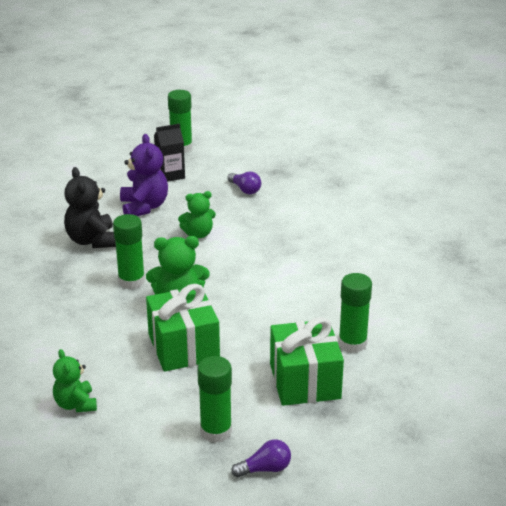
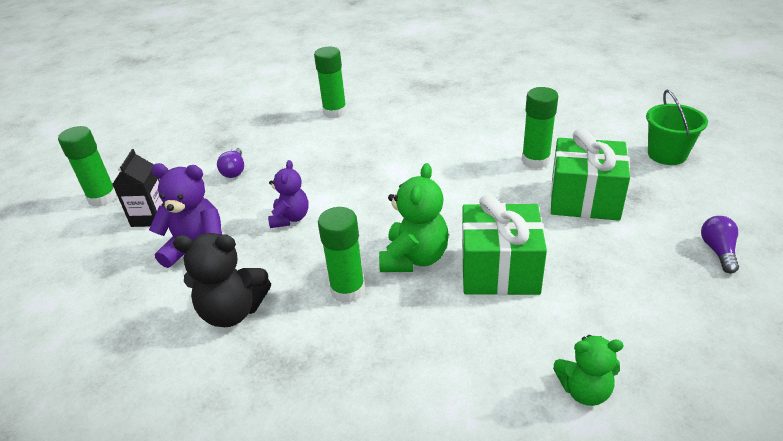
camera: 65 degrees left, 5 degrees up
green teddy bear [178,191,216,238] -> purple teddy bear [268,160,309,228]
green glue stick [197,356,232,443] -> green glue stick moved to [314,47,347,118]
purple light bulb [227,172,261,194] -> purple light bulb turned 105 degrees clockwise [217,148,244,178]
none -> green bucket [646,90,708,165]

